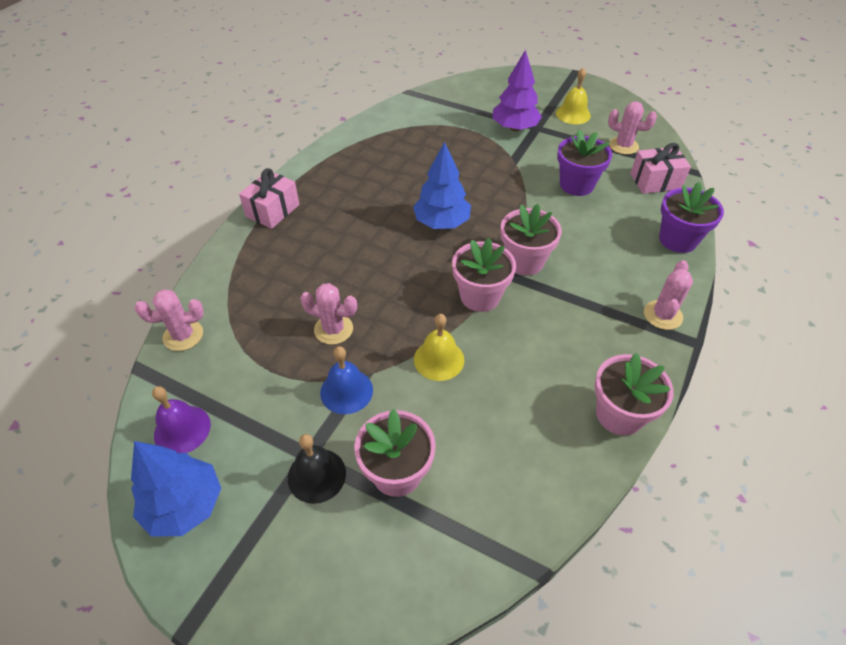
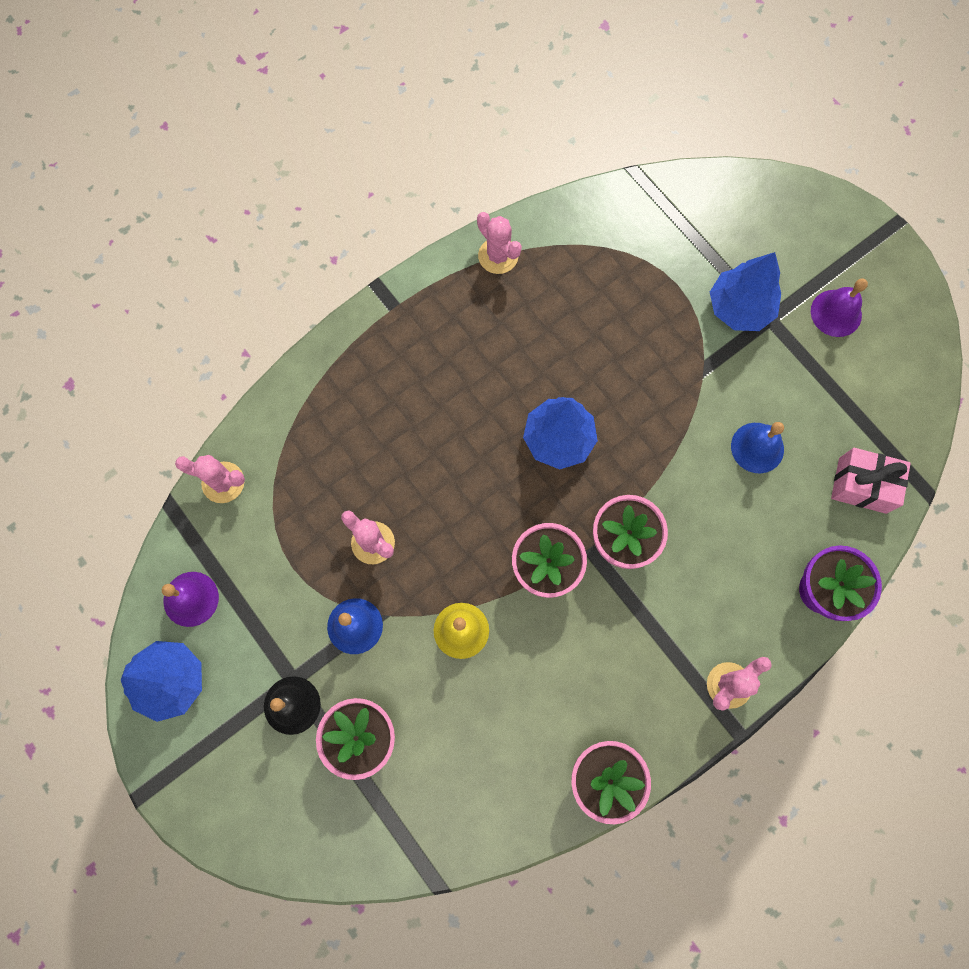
camera: 25 degrees right, 25 degrees up
pink gift [239,168,300,229] -> none
purple tree [492,49,542,131] -> blue tree [710,252,781,331]
yellow bell [556,68,591,124] -> purple bell [811,278,868,337]
purple flower pot [557,129,612,196] -> blue bell [731,422,784,473]
pink cactus [608,102,657,155] -> pink cactus moved to [477,212,522,274]

